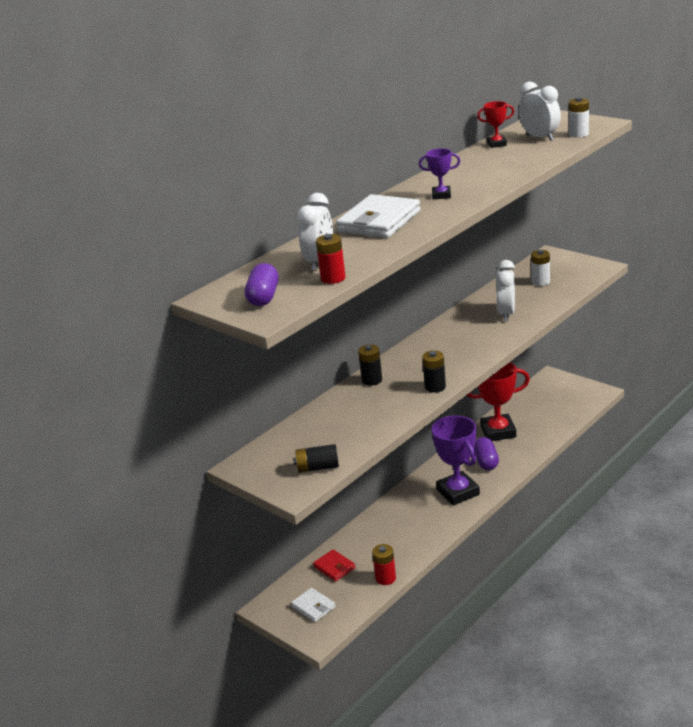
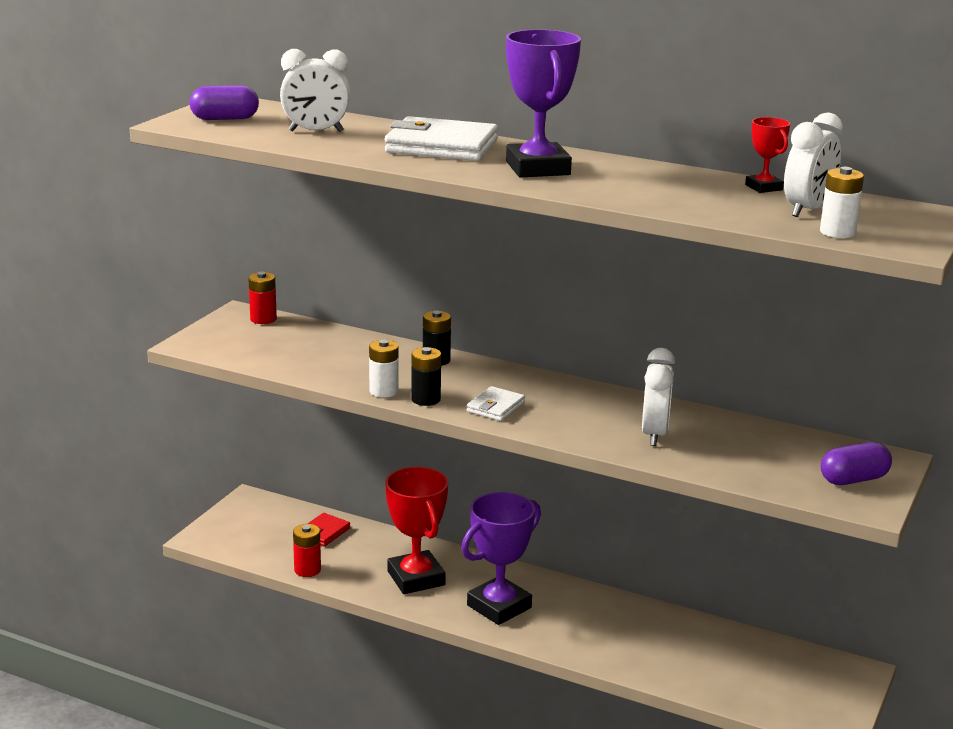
camera: 70 degrees right, 5 degrees down
white wallet [291,588,336,622] -> white wallet moved to [467,386,525,421]
black battery [293,444,339,473] -> none
red battery [316,234,346,284] -> red battery moved to [248,272,277,324]
purple trophy [419,148,460,200] -> purple trophy [506,29,581,177], size x2.01
red trophy [467,362,530,441] -> red trophy moved to [385,467,448,594]
purple capsule [474,437,499,470] -> purple capsule moved to [821,442,892,485]
white clock [496,260,515,321] -> white clock turned 105 degrees clockwise [642,348,675,446]
white battery [531,250,550,286] -> white battery moved to [369,340,399,398]

